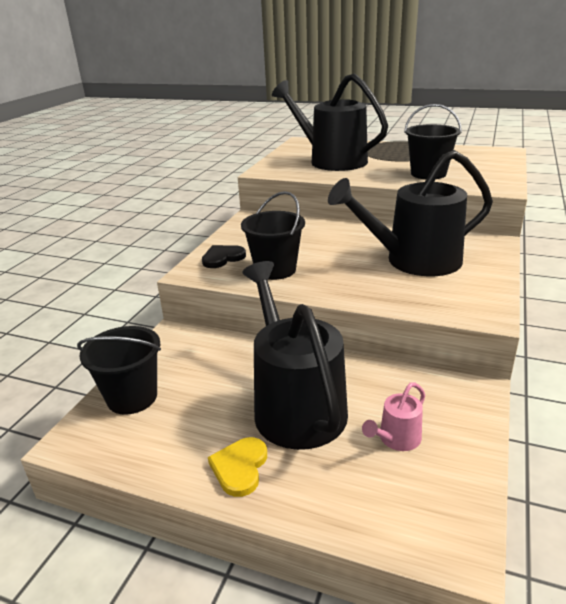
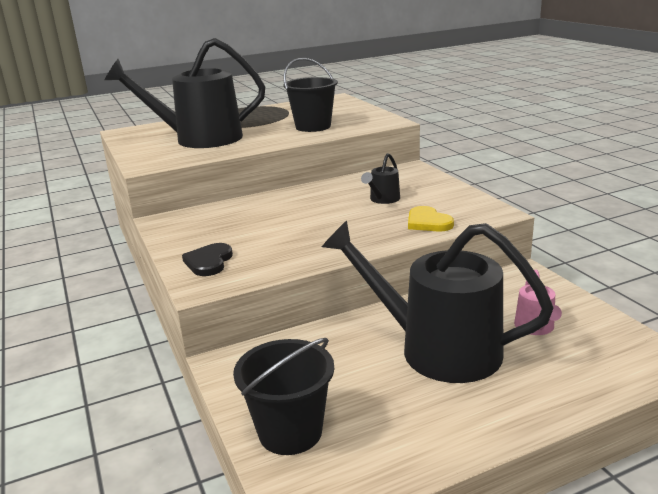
camera: 45 degrees left, 5 degrees down
yellow heart [208,437,267,497] -> yellow heart moved to [408,206,454,232]
black bucket [241,191,305,280] -> none
black watering can [328,150,493,276] -> black watering can [361,153,400,204], size x0.42

